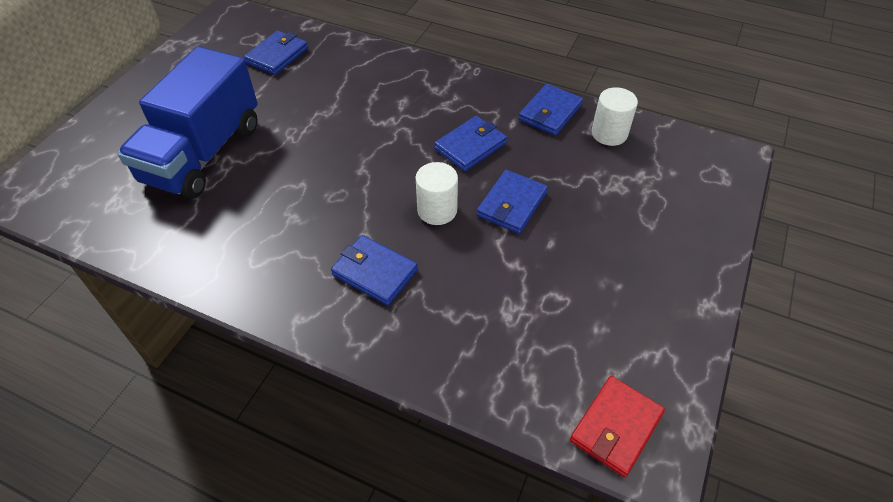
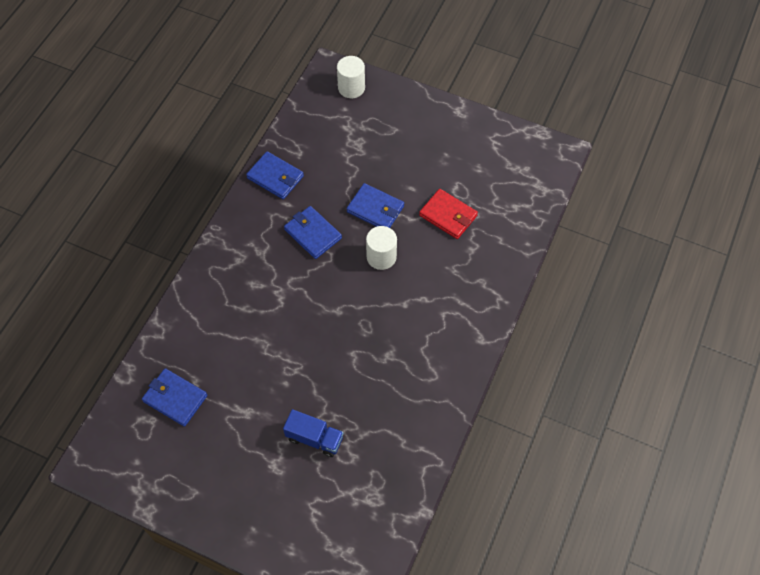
camera: 90 degrees left, 10 degrees up
blue truck [117,46,258,199] -> blue truck [283,409,344,457], size x0.45
blue wallet [331,235,418,305] -> none
red wallet [570,376,665,477] -> red wallet moved to [419,189,478,239]
white cylinder [591,87,638,146] -> white cylinder moved to [337,56,365,98]

